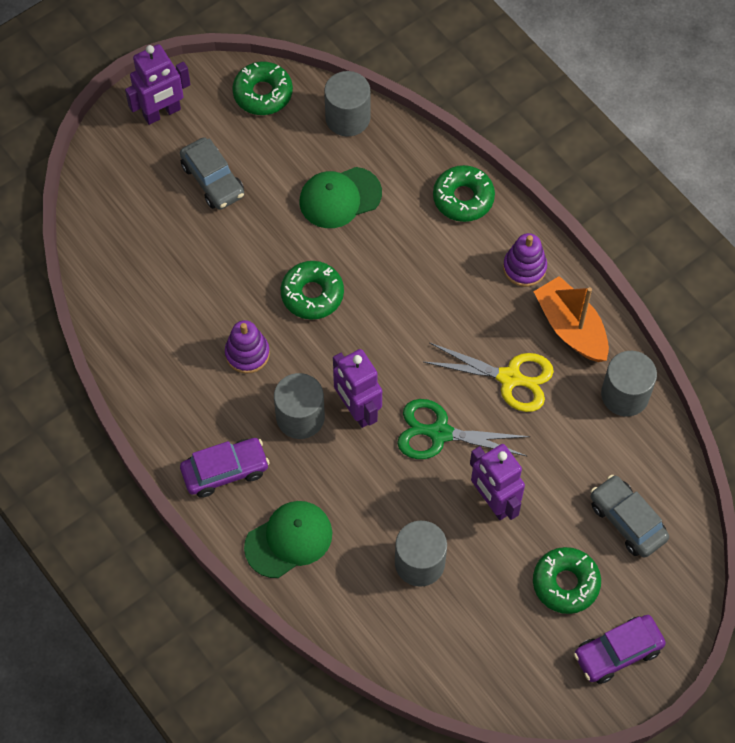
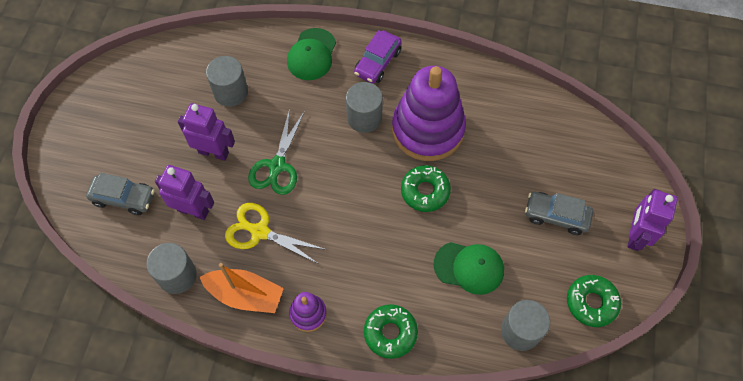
camera: 140 degrees right, 0 degrees up
purple stacking toy [225,320,270,374] -> purple stacking toy [392,66,466,161], size x2.21
green cap [299,167,382,228] -> green cap turned 75 degrees clockwise [434,242,504,295]
purple robot [333,349,382,428] -> purple robot moved to [155,165,214,220]
green scissors [397,399,530,459] -> green scissors turned 135 degrees clockwise [248,108,305,195]
yellow scissors [424,342,554,412] -> yellow scissors turned 45 degrees clockwise [225,203,326,264]
green donut [533,547,601,614] -> none
purple car [574,615,666,684] -> none

